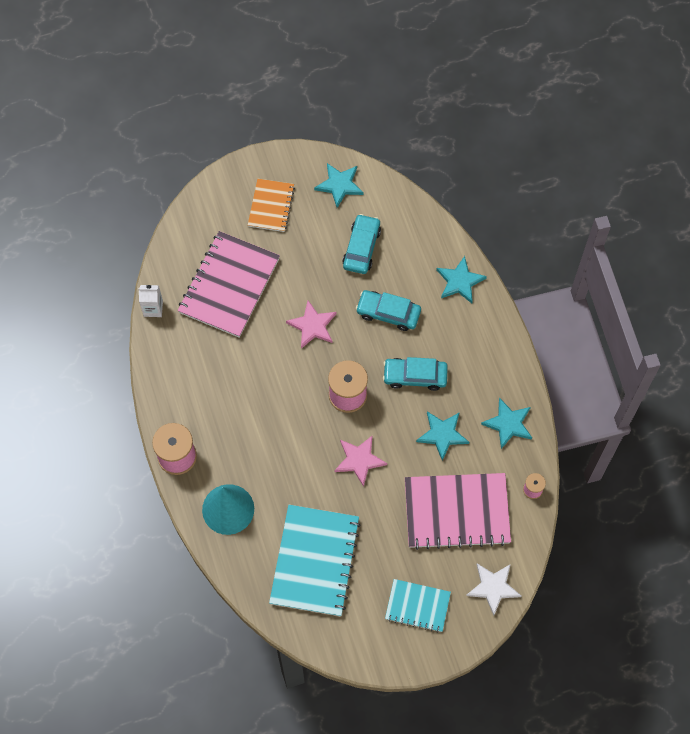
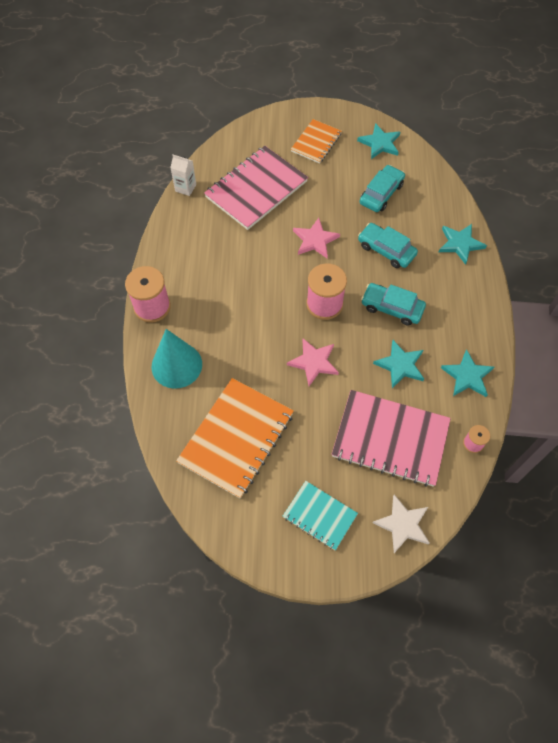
camera: 20 degrees right, 5 degrees down
turquoise notebook [269,505,361,616] -> orange notebook [176,378,294,498]

